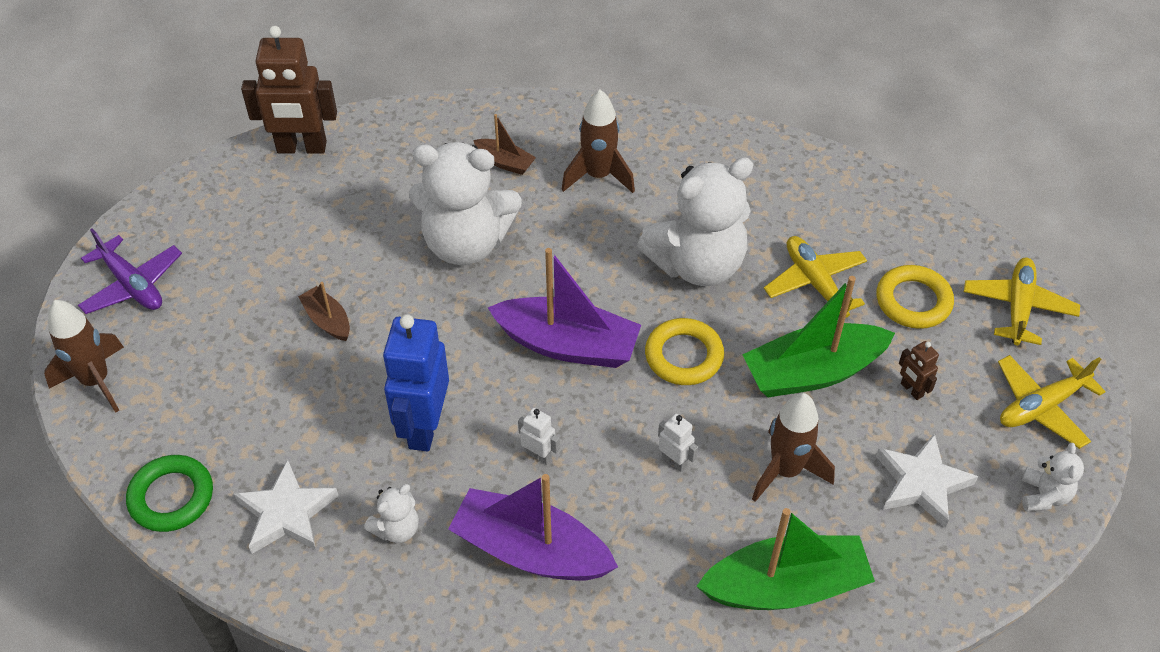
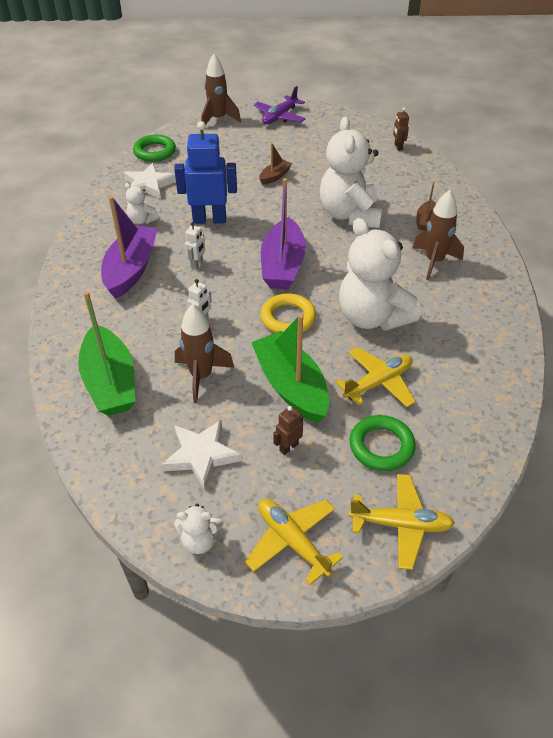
camera: 80 degrees right, 5 degrees down
brown robot [241,26,337,154] -> brown robot [393,108,409,151], size x0.45
yellow ring [877,265,954,329] -> green ring [350,415,416,471]

